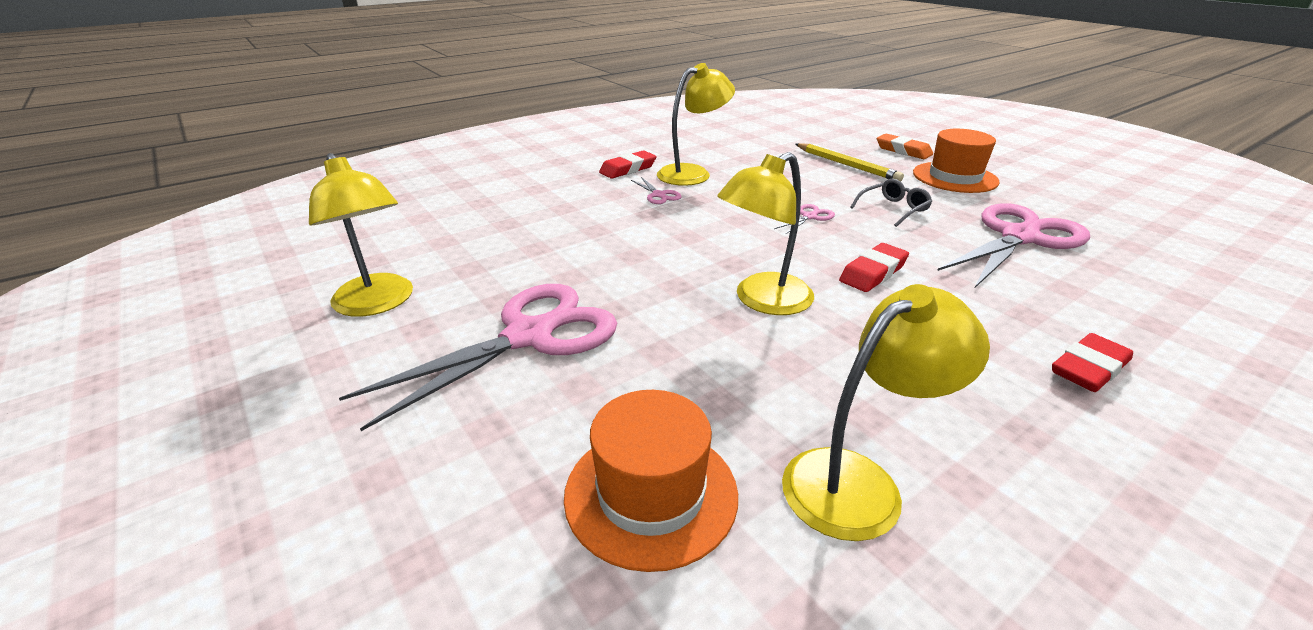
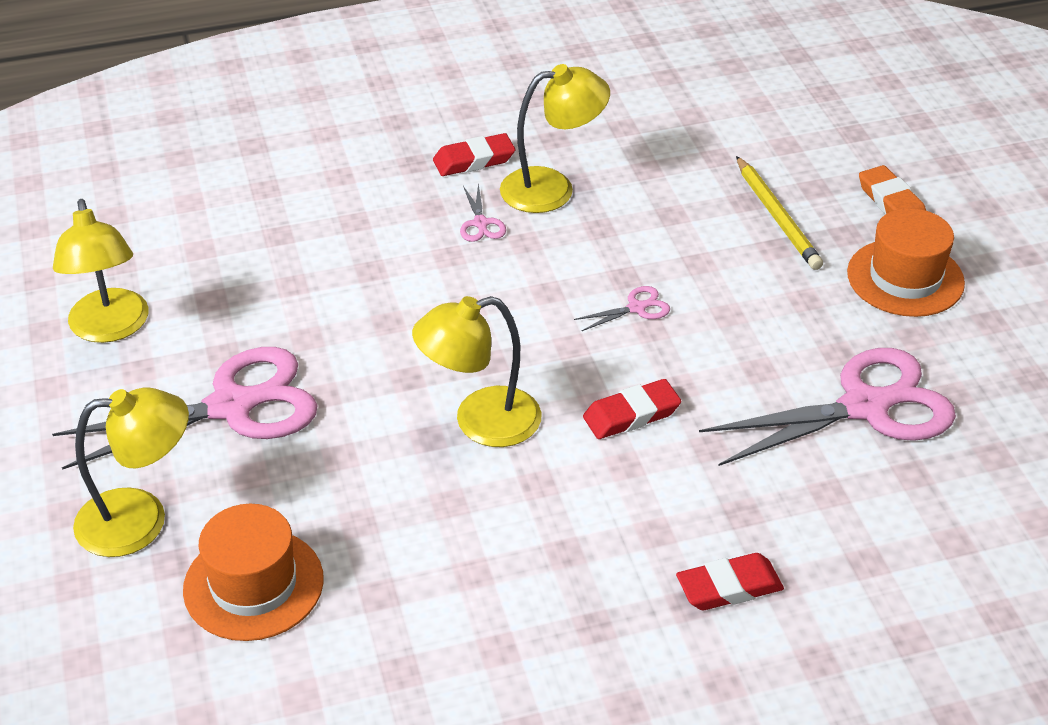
camera: 20 degrees right, 10 degrees up
yellow lamp [782,284,990,541] -> yellow lamp moved to [73,388,189,557]
grey glasses [851,179,932,227] -> none

